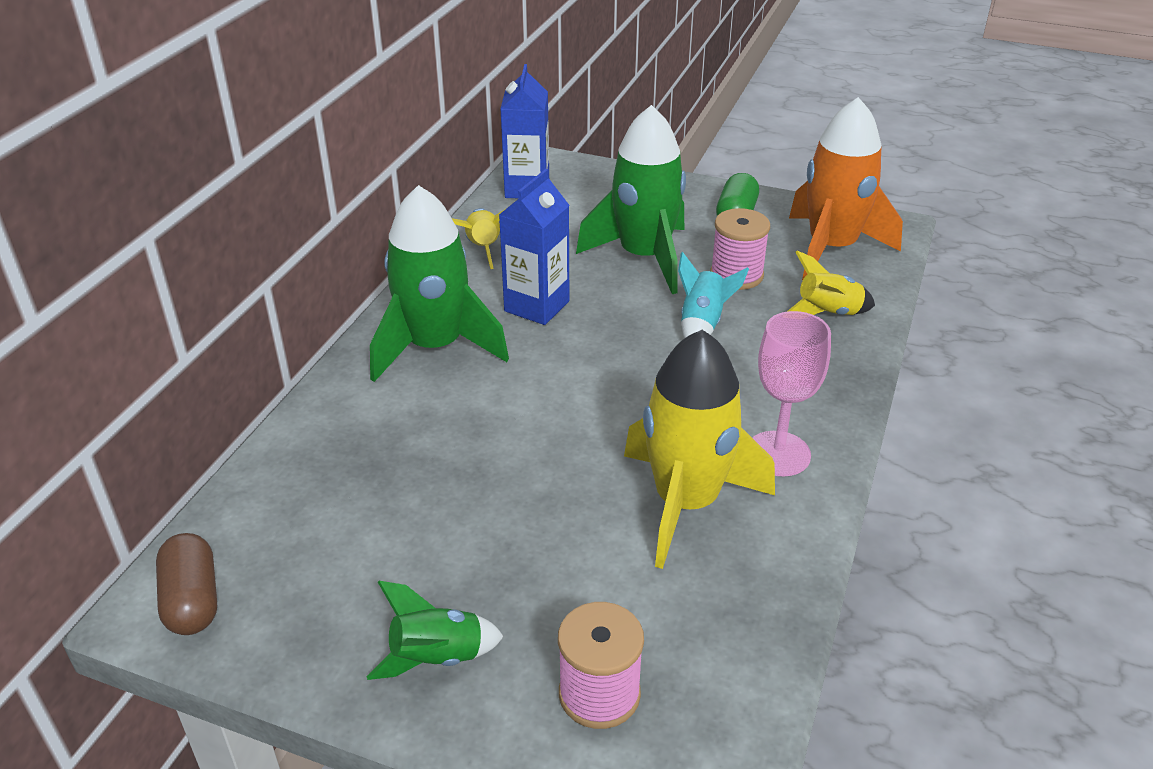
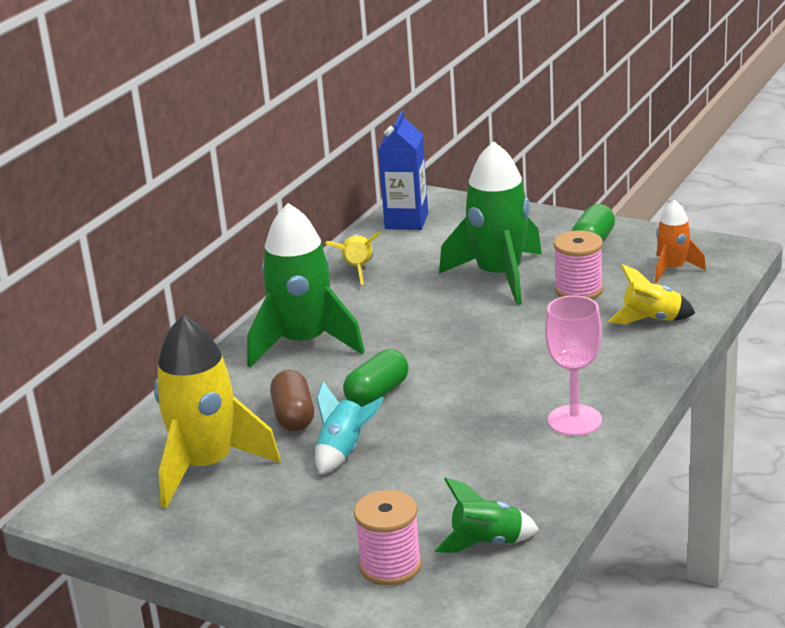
camera: 10 degrees right, 10 degrees down
brown capsule [156,533,217,635] -> brown capsule moved to [270,370,314,431]
green rocket [367,581,504,680] -> green rocket moved to [434,477,539,553]
blue carton [499,169,569,325] -> none
yellow rocket [624,330,775,569] -> yellow rocket moved to [154,315,281,508]
turquoise rocket [678,252,749,338] -> turquoise rocket moved to [315,382,384,475]
orange rocket [789,97,903,280] -> orange rocket [655,200,706,283], size x0.52
none -> green capsule [343,349,409,407]

